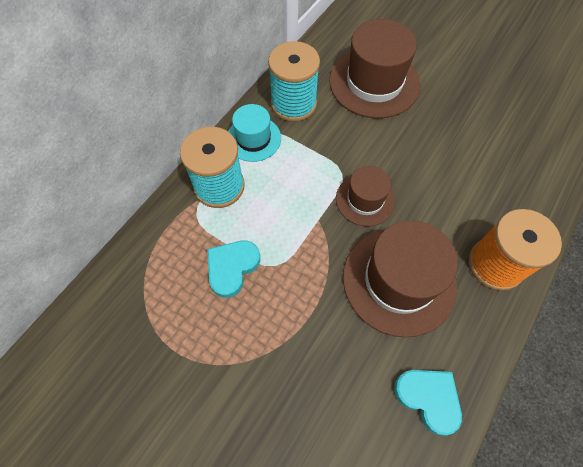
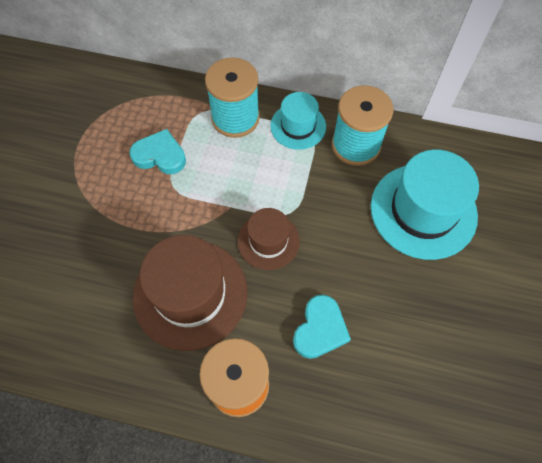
camera: 70 degrees right, 0 degrees up
brown hat [329,19,421,118] -> turquoise hat [371,150,479,260]
turquoise heart [394,370,462,435] -> turquoise heart moved to [293,295,351,359]

